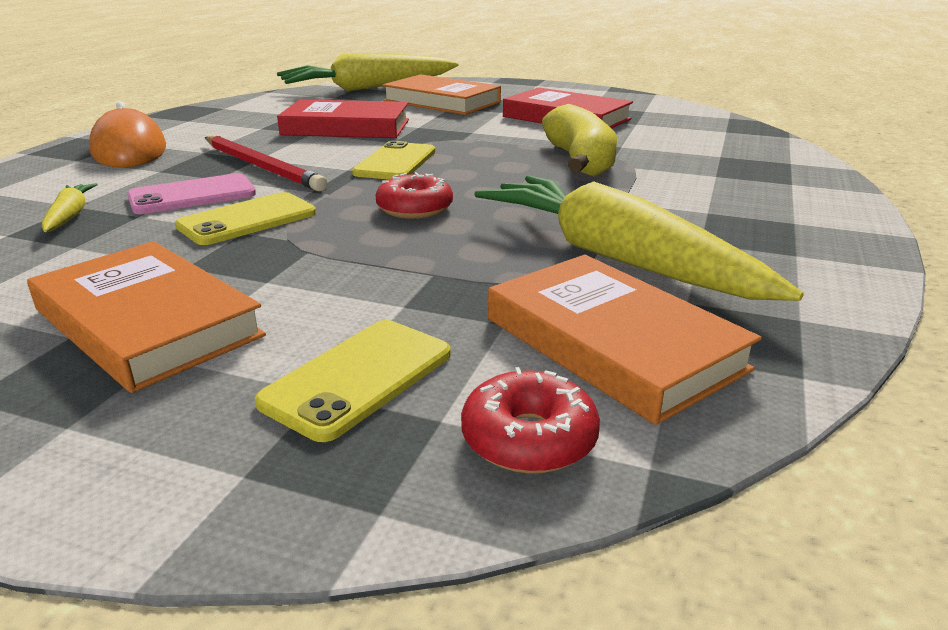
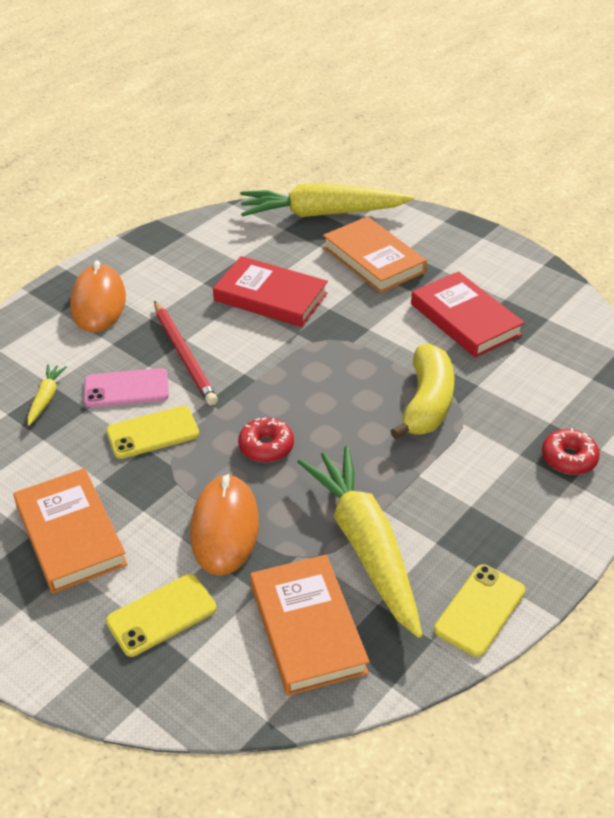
camera: 20 degrees right, 15 degrees up
yellow phone [352,140,435,179] -> yellow phone moved to [434,564,525,657]
red donut [461,367,600,474] -> red donut moved to [542,428,600,475]
none -> orange mouse [190,474,259,576]

